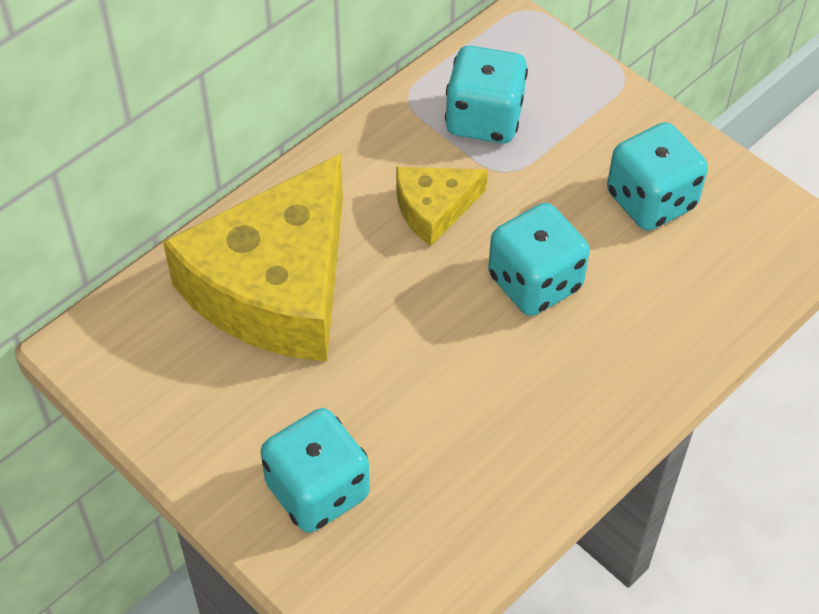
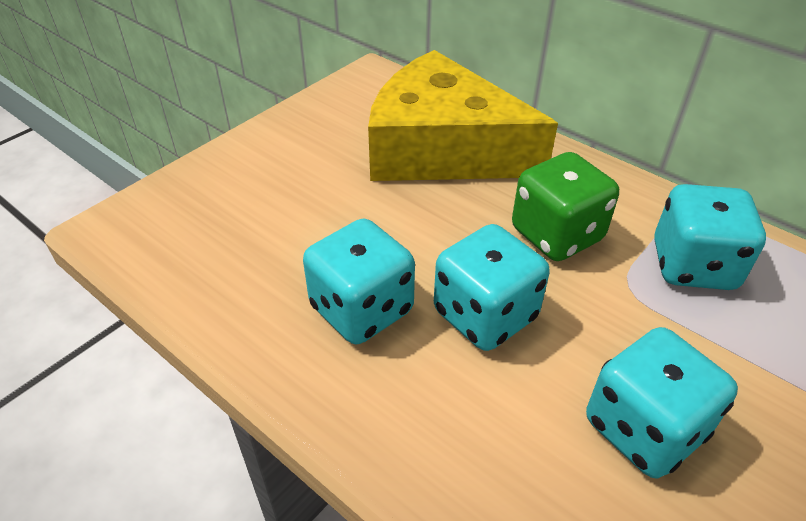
camera: 85 degrees right, 10 degrees down
turquoise dice [261,408,370,533] -> turquoise dice moved to [303,219,415,344]
yellow cheese [396,167,488,246] -> green dice [512,152,619,261]

